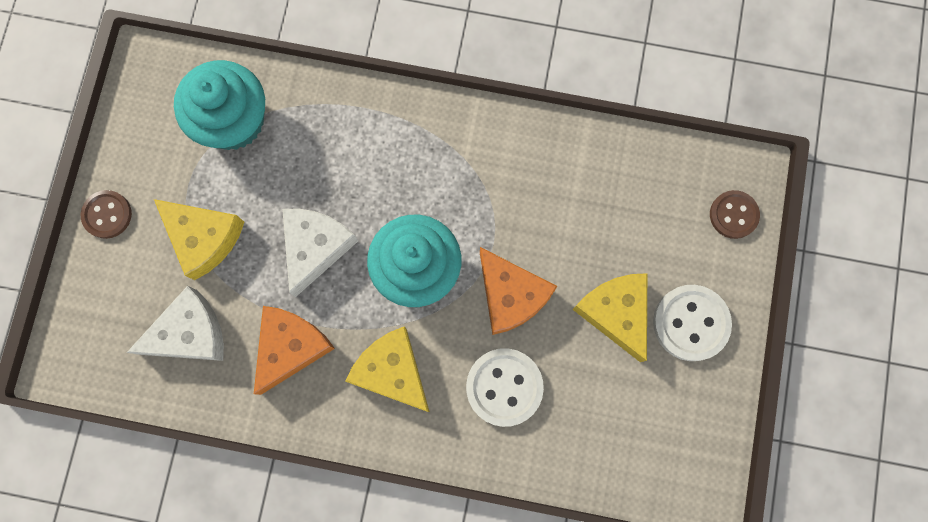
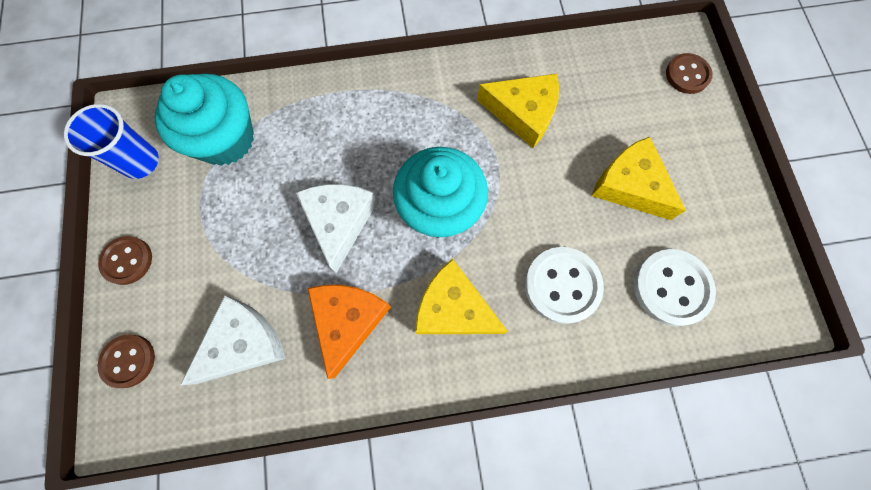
camera: 20 degrees left, 5 degrees down
yellow cheese [154,199,244,280] -> yellow cheese moved to [477,74,559,148]
orange cheese [480,247,557,335] -> none
white button [653,285,732,361] -> white button moved to [634,249,716,326]
none -> blue cup [64,104,159,179]
none -> brown button [98,335,155,388]

